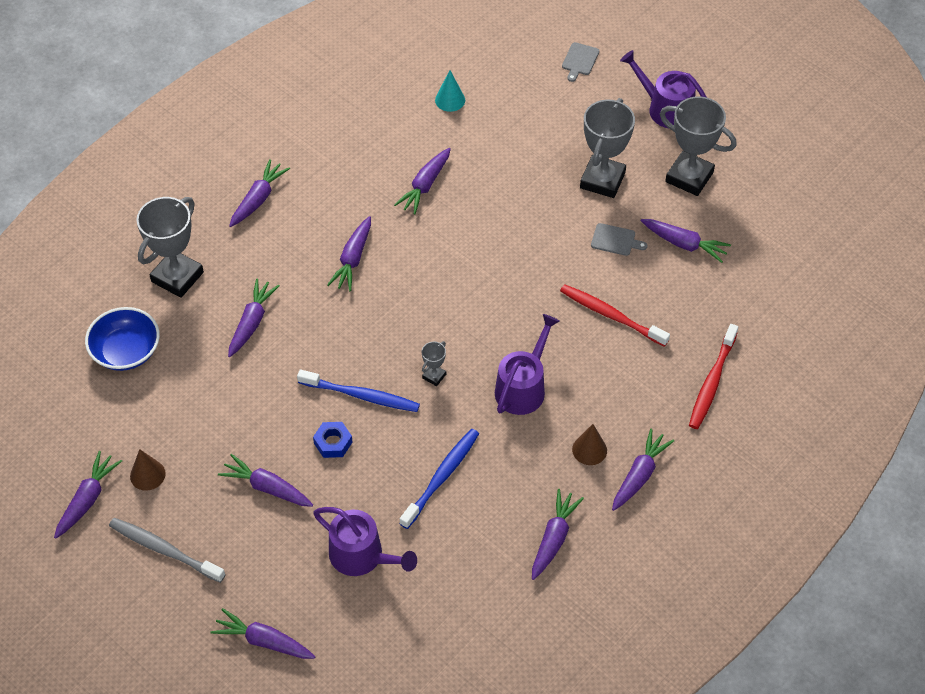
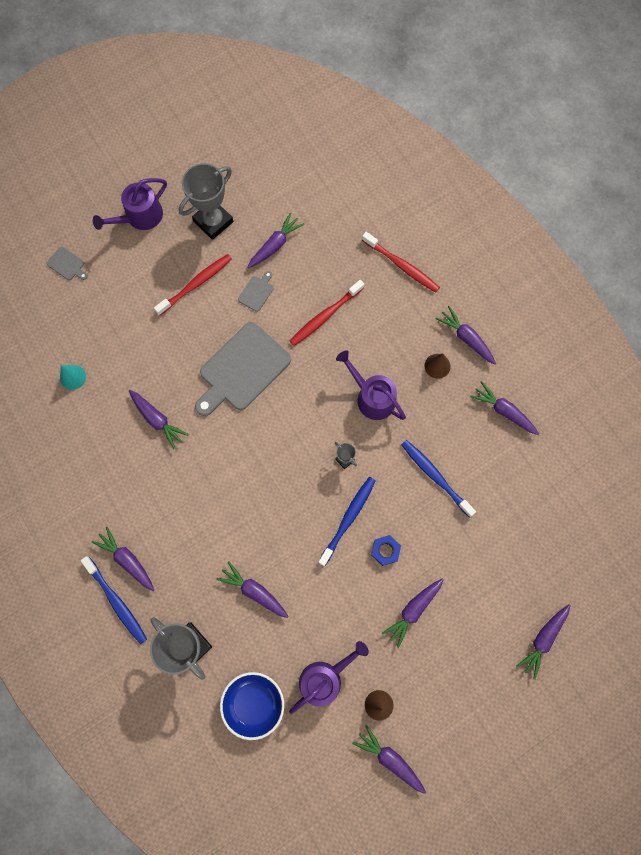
camera: 75 degrees left, 20 degrees up
grey toothbrush [109,518,226,583] -> none
purple watering can [313,507,417,576] -> purple watering can moved to [289,641,369,714]
purple carrot [327,216,371,291] -> none
grey trophy [580,98,635,198] -> red toothbrush [154,254,232,316]
none -> blue toothbrush [81,556,147,644]
none -> grey cutting board [195,322,291,416]

